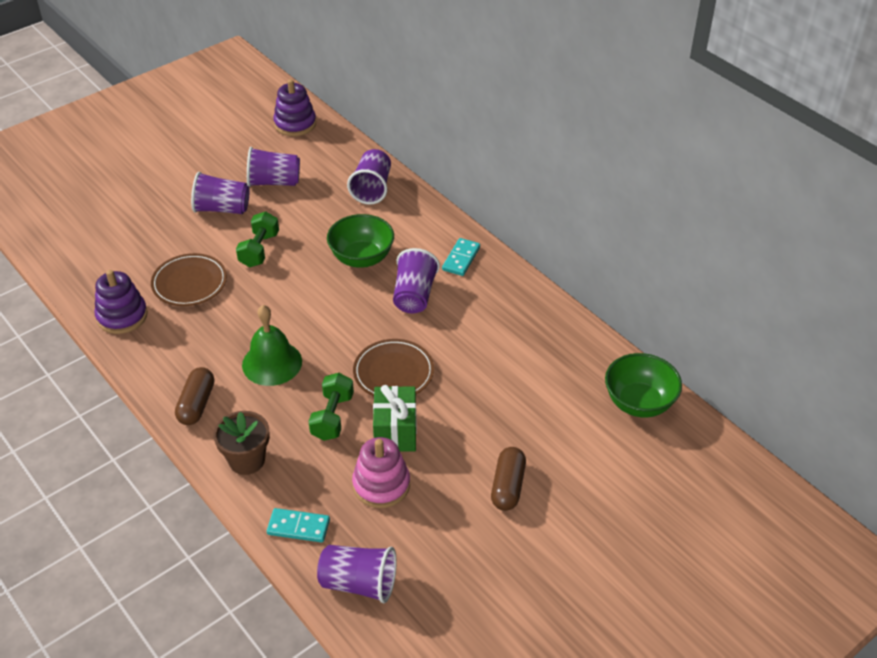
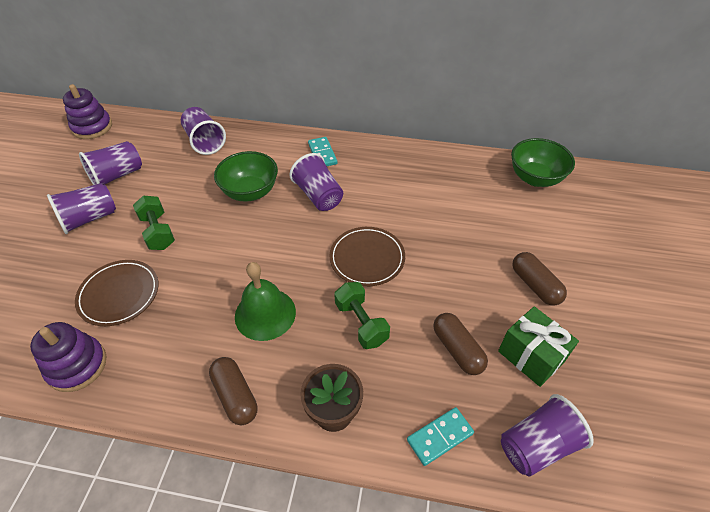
camera: 40 degrees left, 5 degrees up
pink stacking toy [352,437,410,508] -> brown capsule [433,313,488,375]
green gift [373,385,417,452] -> green gift moved to [498,306,579,387]

